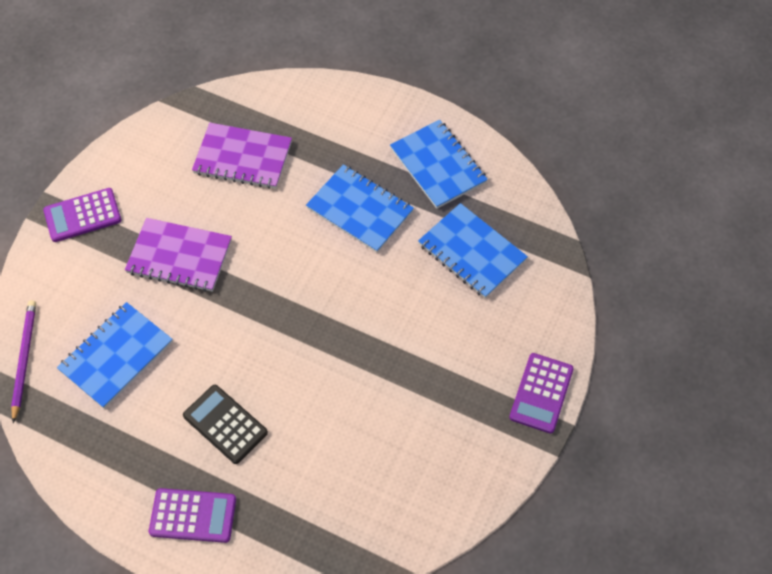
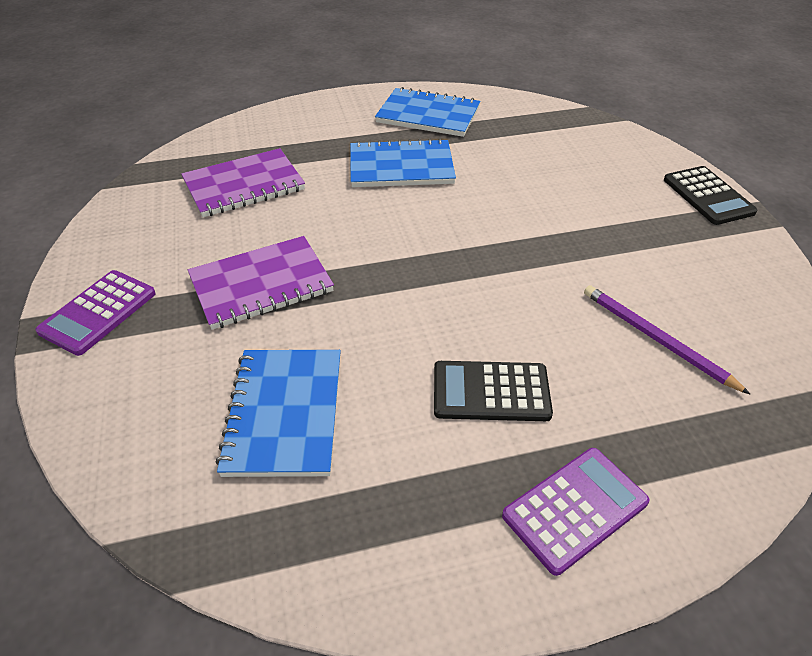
camera: 40 degrees left, 15 degrees down
purple pencil [11,300,36,423] -> purple pencil moved to [584,285,750,394]
blue notebook [418,203,528,298] -> none
purple calculator [509,353,574,434] -> black calculator [664,166,757,225]

